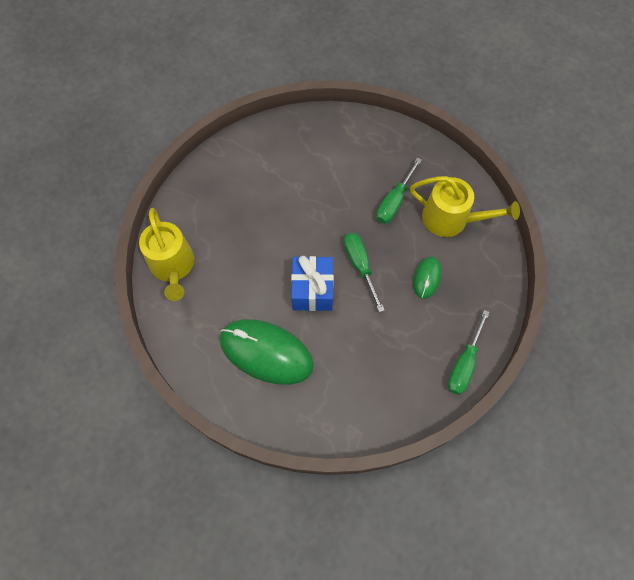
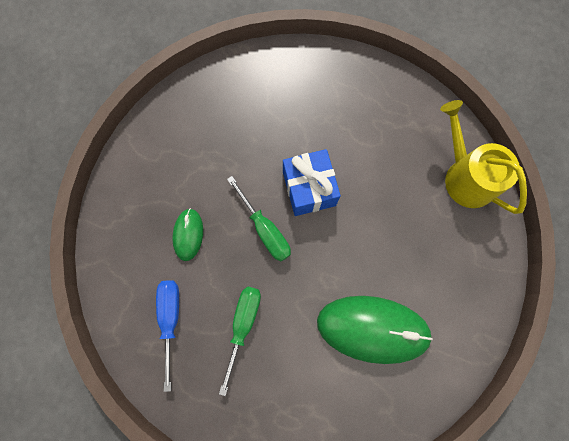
camera: 165 degrees right, 10 degrees up
green mouse [220,319,314,385] -> green mouse moved to [317,296,433,364]
yellow watering can [410,176,520,237] -> blue screwdriver [156,281,179,392]
green screwdriver [448,310,490,395] -> none

